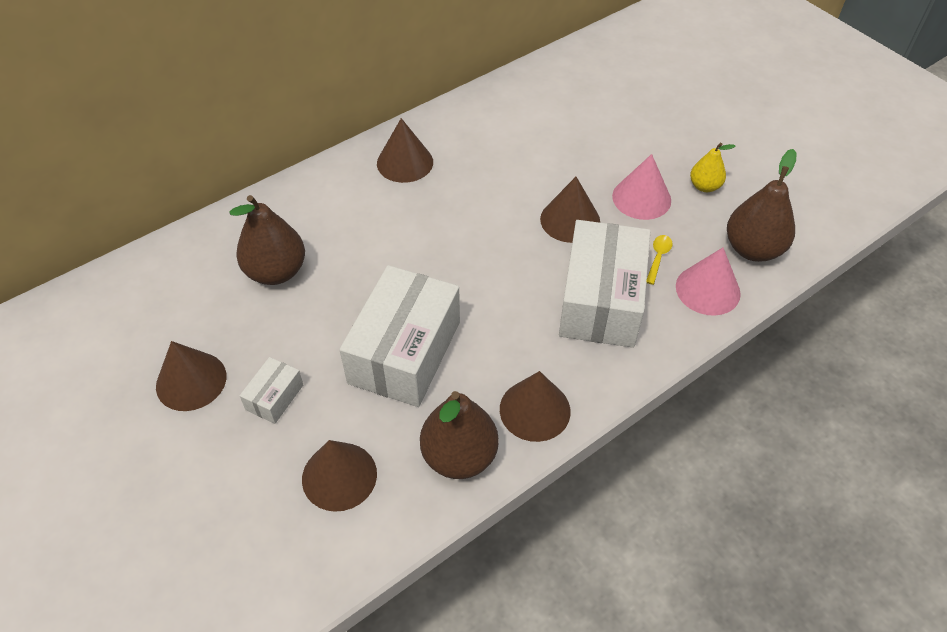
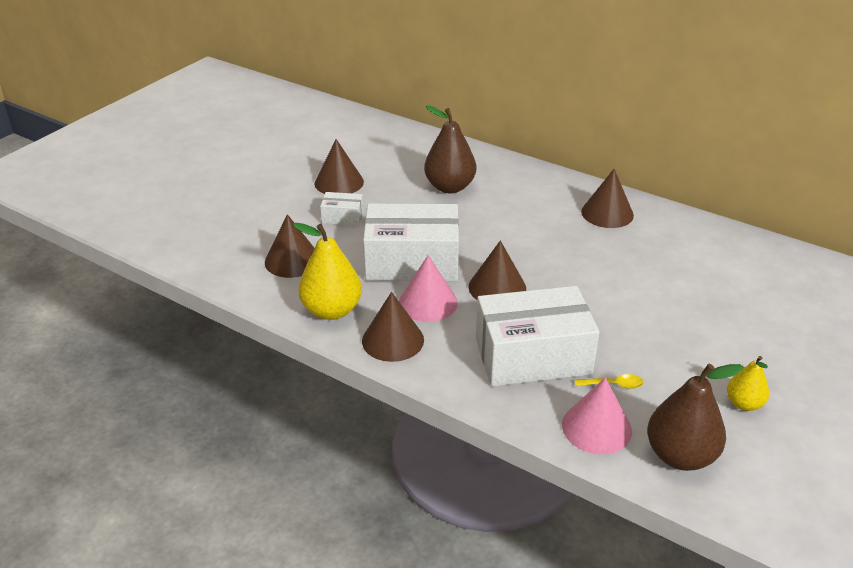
camera: 70 degrees right, 15 degrees down
brown pear [420,391,499,479] -> yellow pear [293,223,362,320]
brown cone [540,177,600,243] -> brown cone moved to [469,240,526,300]
pink cone [612,154,671,220] -> pink cone moved to [399,255,458,322]

